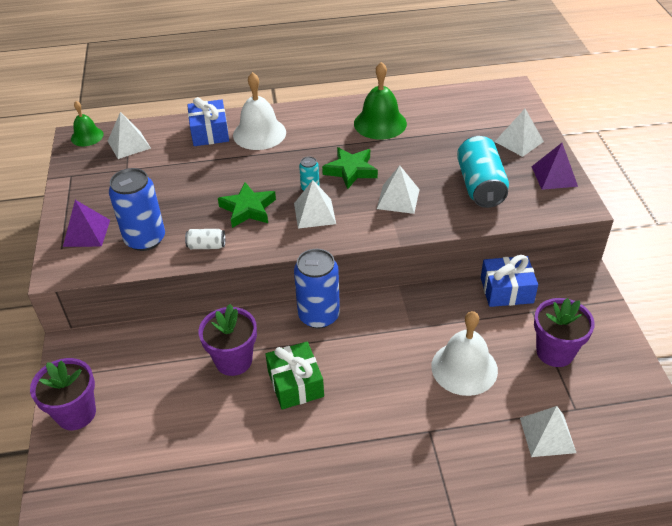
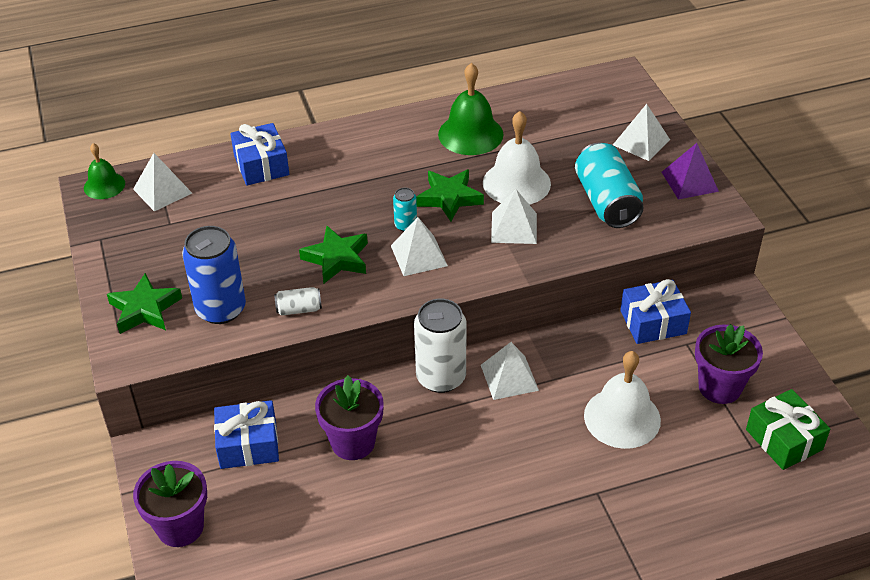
camera: 10 degrees left, 0 degrees up
purple pyramid [63,200,110,247] -> green star [107,273,182,334]
white bell [233,72,286,150] -> white bell moved to [483,111,551,205]
green gift [265,342,324,409] -> green gift moved to [746,389,830,470]
blue can [294,249,340,328] -> white can [414,299,467,393]
white pyramid [520,406,576,457] -> white pyramid moved to [481,342,539,400]
none -> blue gift [214,400,279,469]

